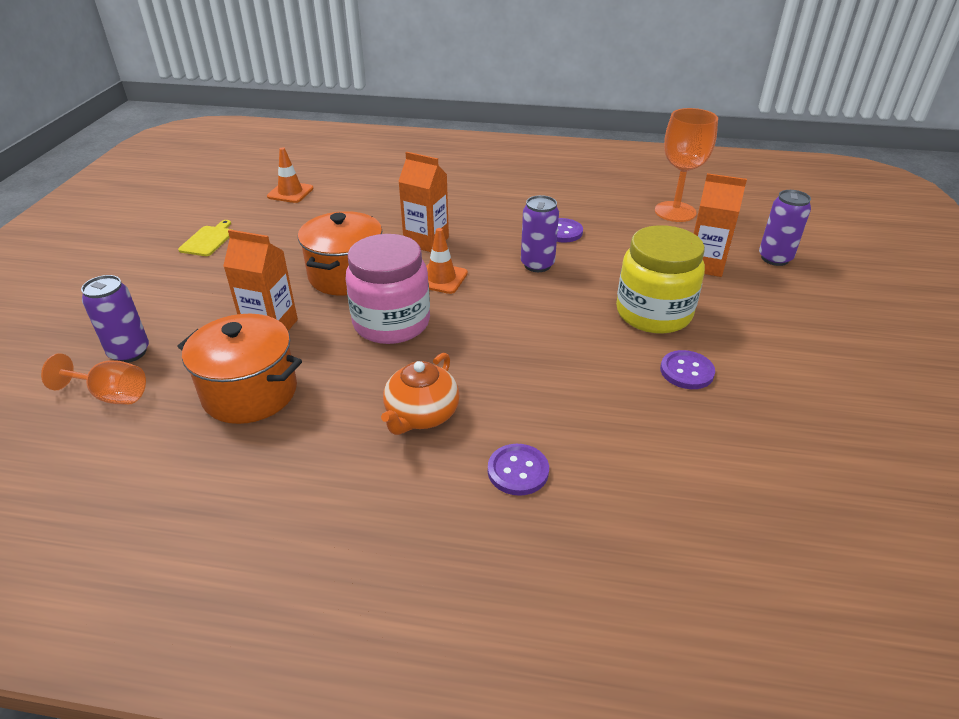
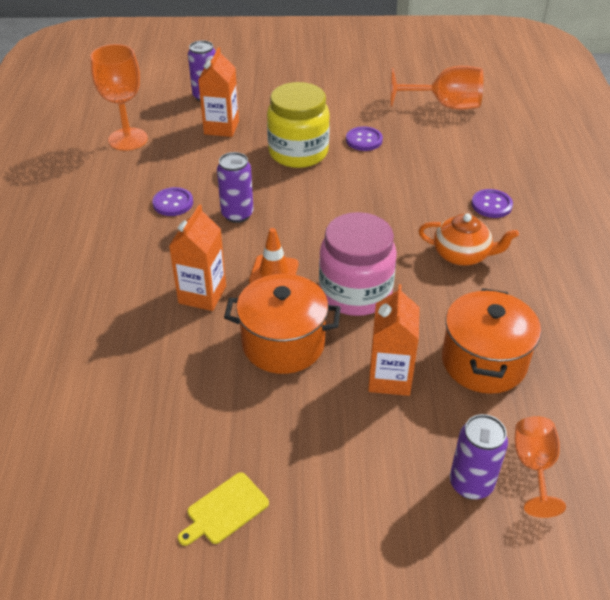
camera: 100 degrees left, 5 degrees up
yellow cutting board [178,220,232,256] -> yellow cutting board turned 45 degrees counterclockwise [178,472,269,546]
orange traffic cone [267,147,314,203] -> none
none -> orange goblet [390,66,483,110]

